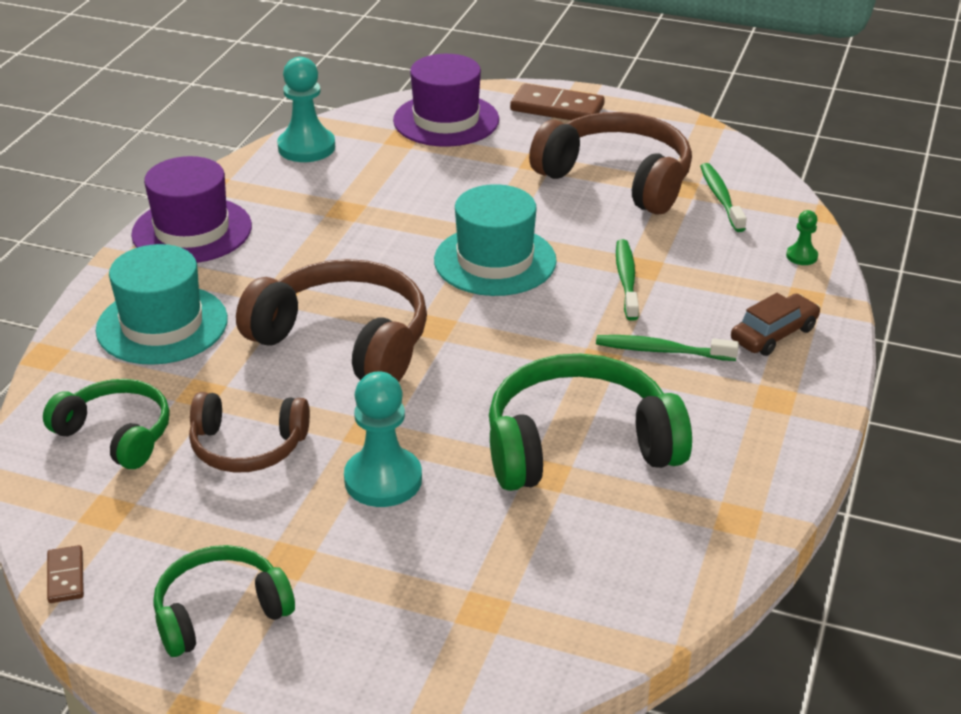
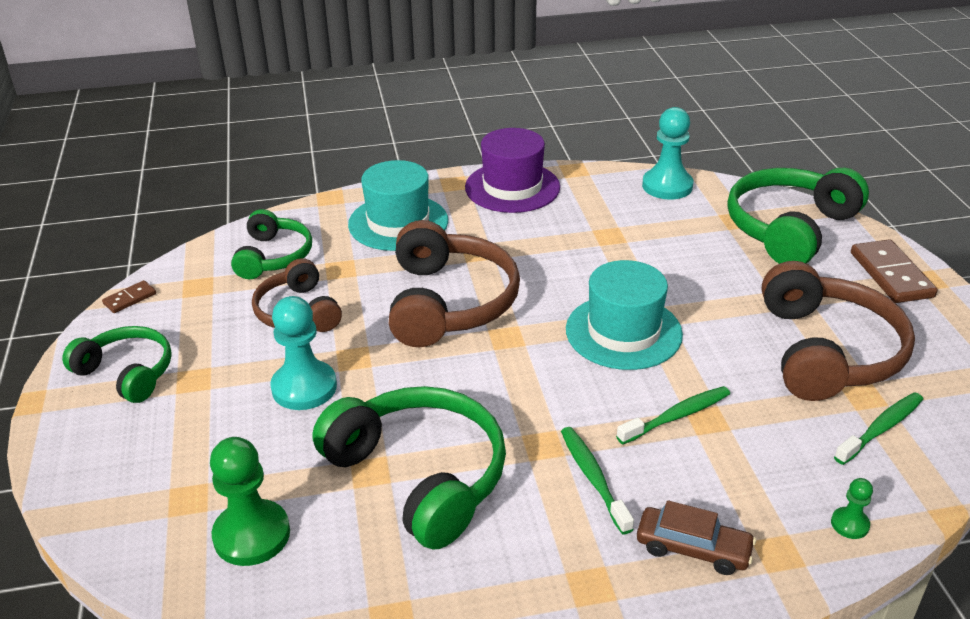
camera: 60 degrees right, 0 degrees up
purple hat [393,54,499,147] -> green headphones [727,168,869,264]
none -> green pawn [210,437,290,566]

